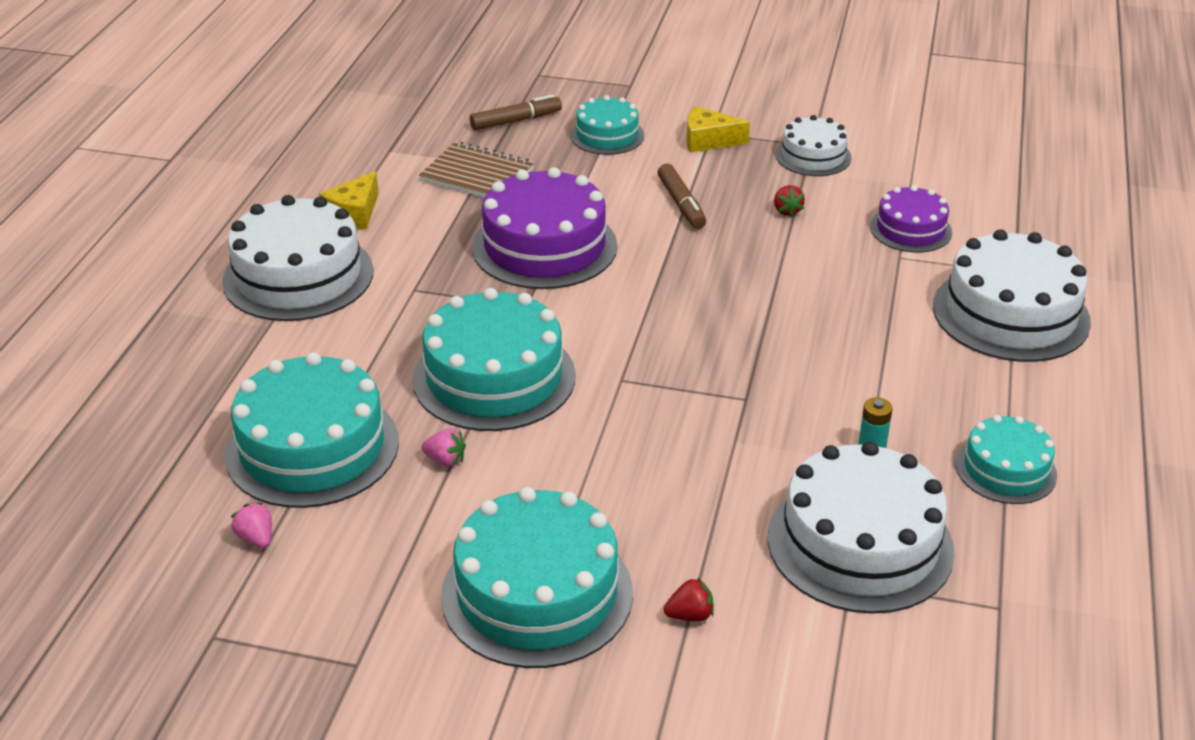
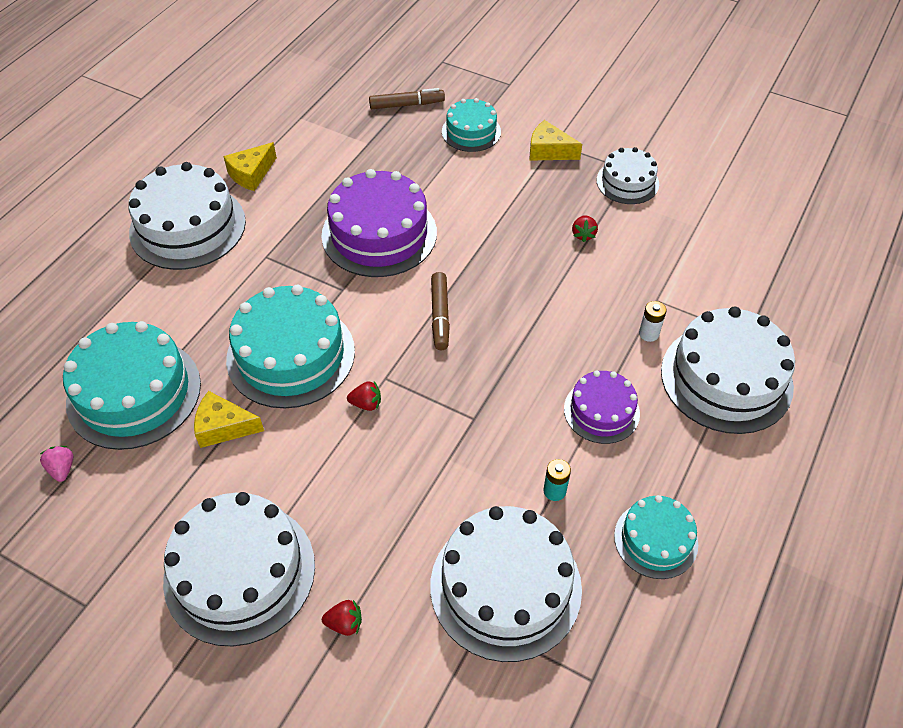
camera: 15 degrees right, 15 degrees up
brown notebook [419,142,534,198] -> none
pink strawberry [421,429,466,467] -> yellow cheese [194,391,264,448]
turquoise cake [441,487,633,668] -> white cake [163,492,315,646]
brown marker [658,164,706,229] -> brown marker moved to [431,272,450,350]
purple cake [870,185,952,253] -> purple cake moved to [564,370,640,444]
none -> red strawberry [347,381,381,411]
none -> white battery [639,301,667,342]

